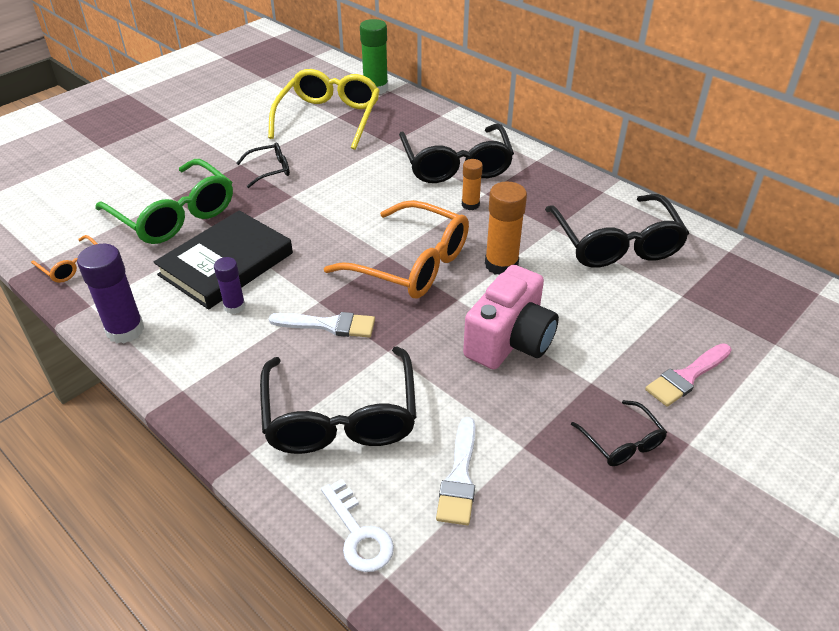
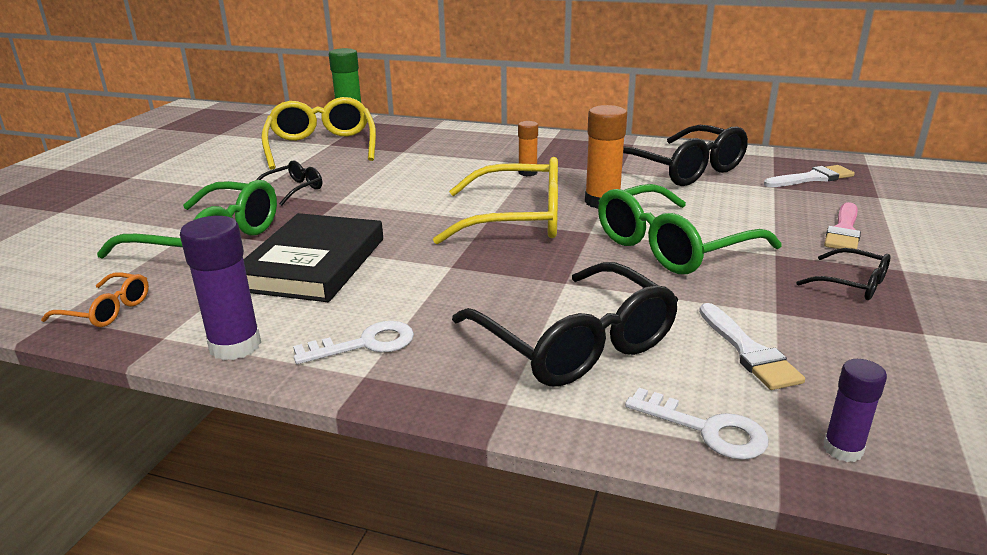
camera: 25 degrees left, 15 degrees down
purple glue stick [214,257,246,314] -> purple glue stick moved to [823,359,887,462]
white brush [269,312,375,337] -> white brush moved to [764,165,855,187]
orange glasses [324,200,469,299] -> yellow glasses [433,157,558,245]
black glasses [399,123,514,183] -> none
pink camera [463,265,559,370] -> green glasses [598,184,781,274]
none -> white key [293,321,414,364]

